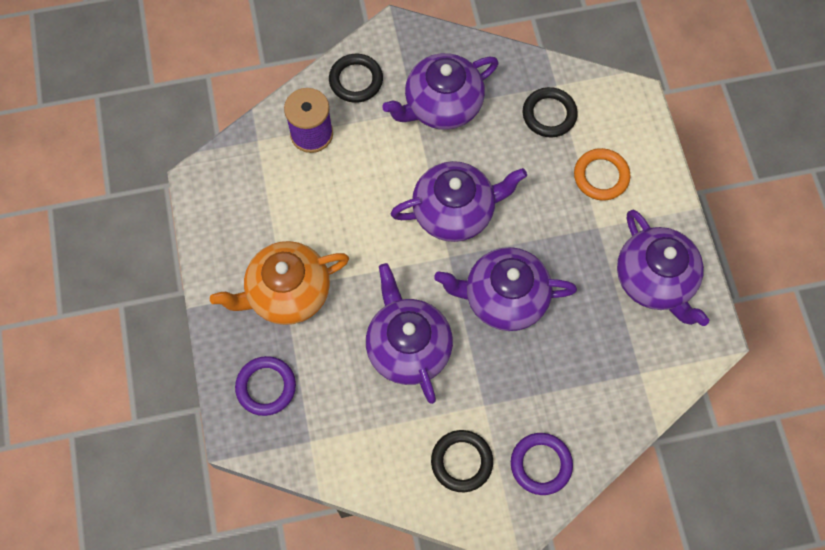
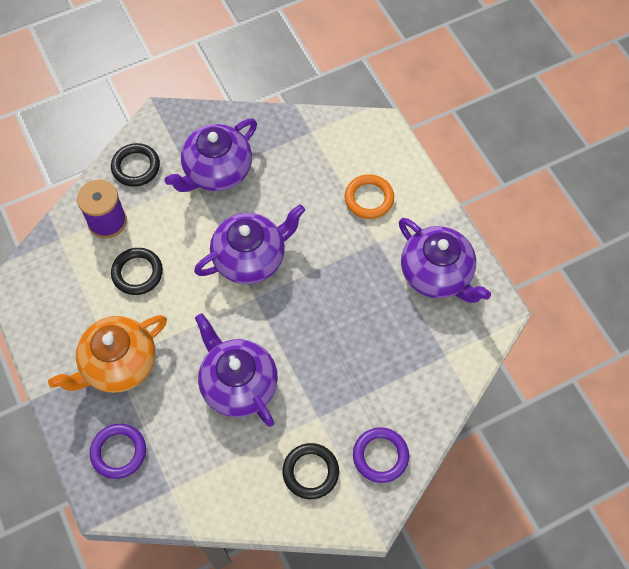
camera: 15 degrees left, 5 degrees down
purple teapot [434,247,577,331] -> none
black ring [523,87,578,137] -> black ring moved to [111,248,163,295]

